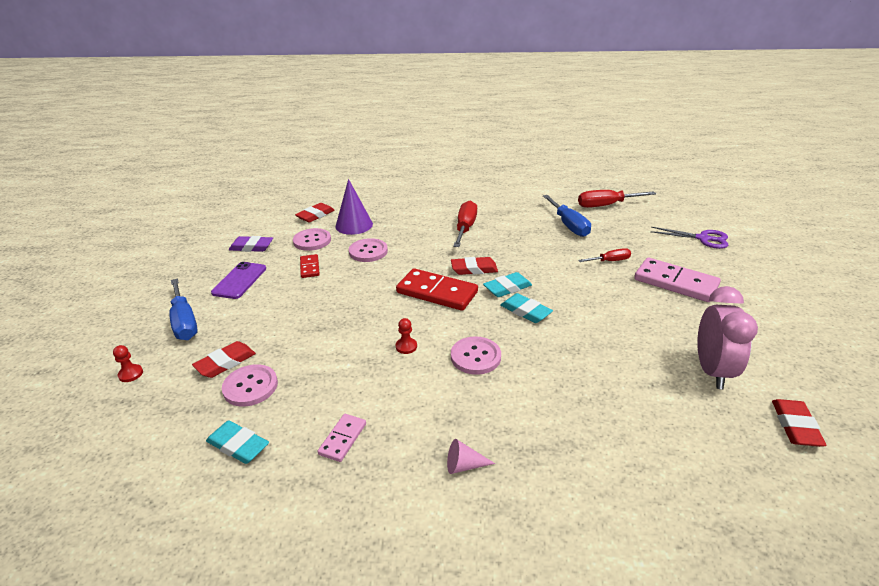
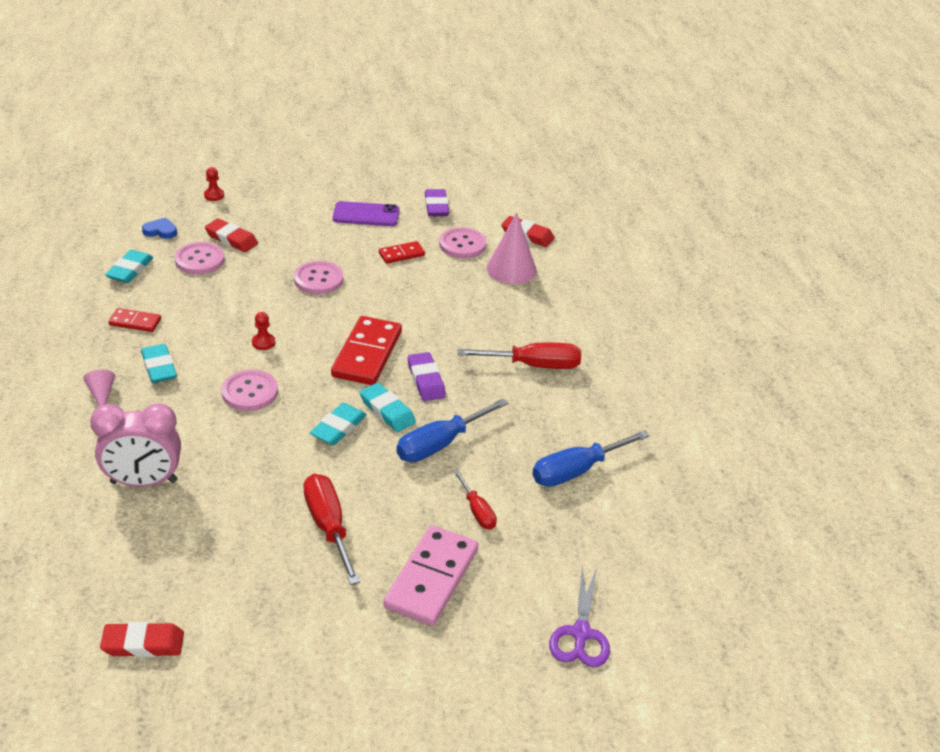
camera: 75 degrees right, 5 degrees up
blue screwdriver [169,278,198,340] -> blue screwdriver moved to [397,399,508,462]
pink domino [318,414,366,462] -> red domino [109,308,161,332]
purple cone [335,179,373,235] -> pink cone [487,213,537,284]
pink button [349,238,388,262] -> pink button moved to [294,261,343,294]
red eraser [451,257,498,275] -> purple eraser [408,352,446,401]
red screwdriver [578,190,656,208] -> red screwdriver moved to [303,474,360,585]
pink clock [697,286,758,389] -> pink clock moved to [90,403,181,487]
none -> turquoise eraser [141,344,177,383]
none -> blue heart [142,218,177,239]

